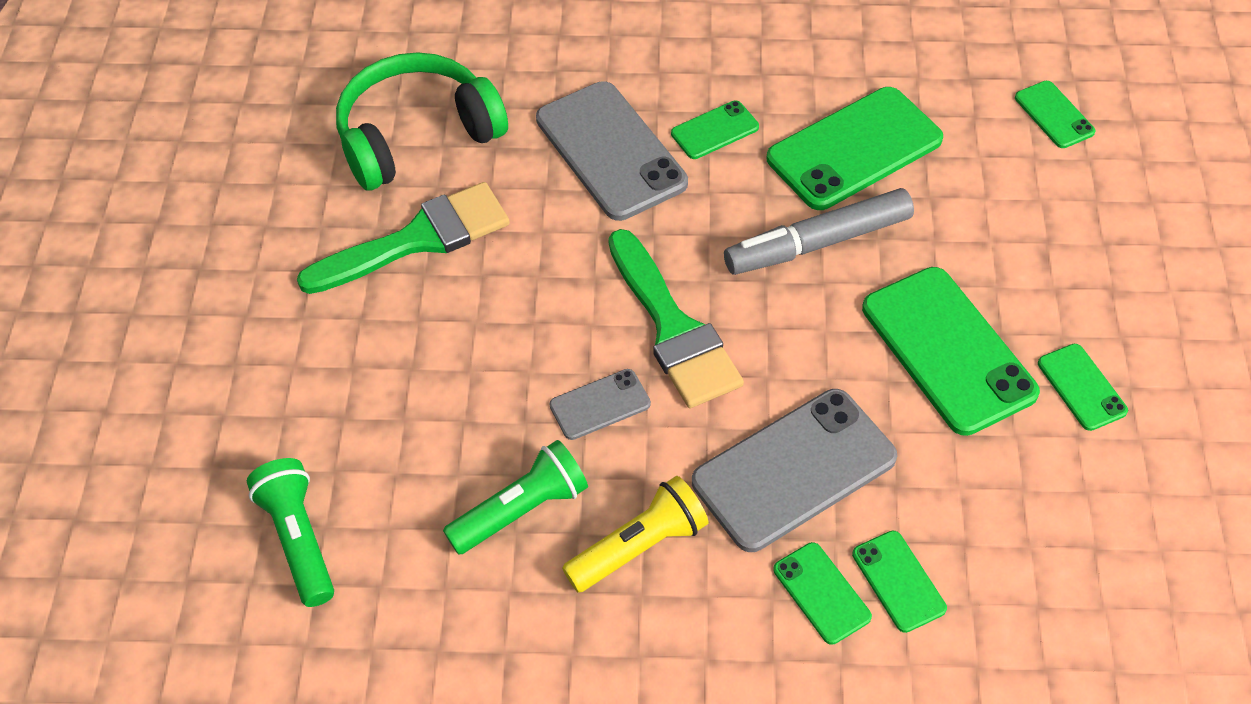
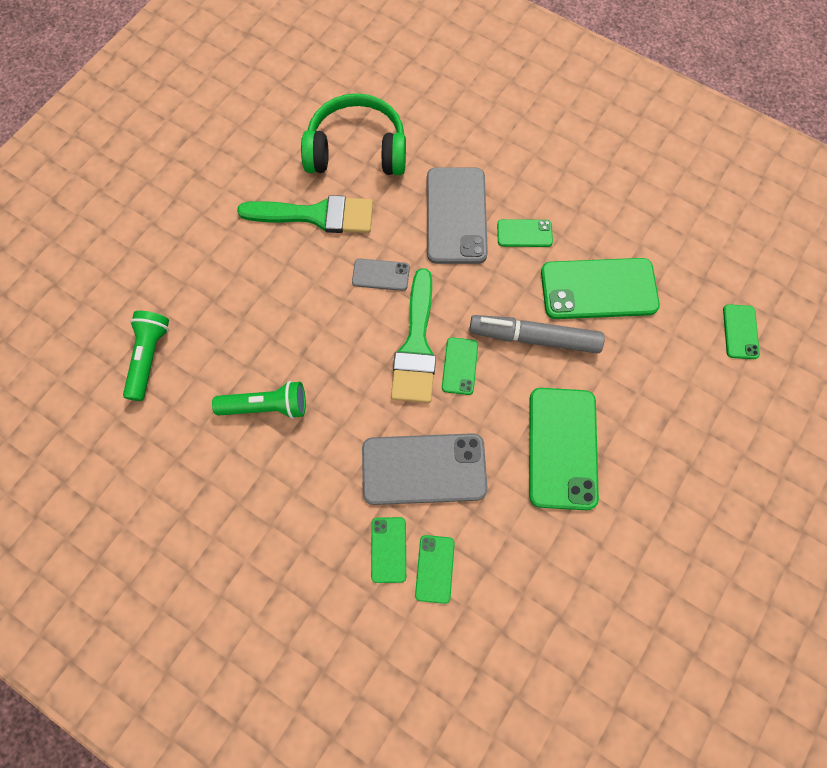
camera: 30 degrees right, 15 degrees up
grey phone [550,369,651,440] -> grey phone moved to [352,259,410,291]
yellow flashlight [562,476,709,593] -> none
green phone [1038,344,1128,431] -> green phone moved to [442,337,478,395]

